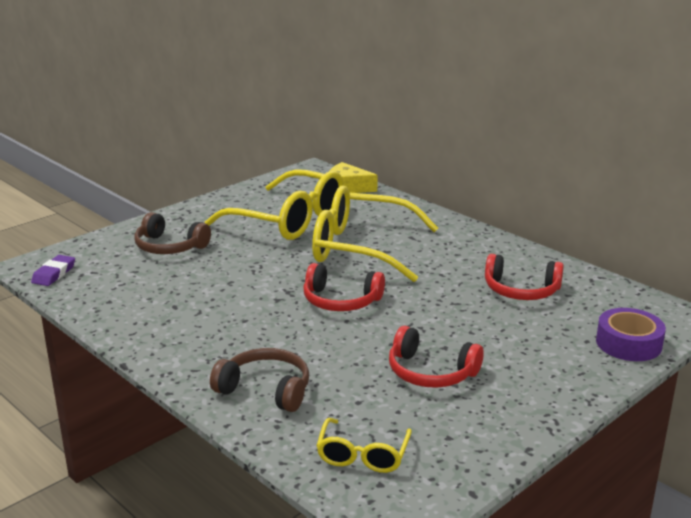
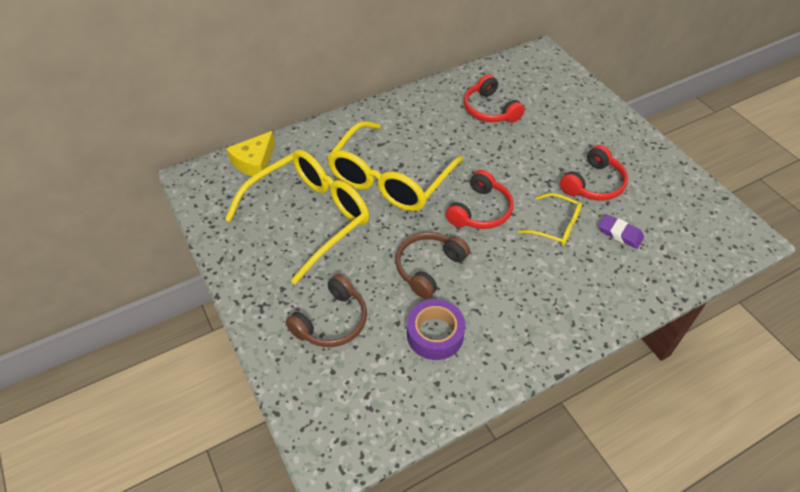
camera: 75 degrees left, 25 degrees up
purple eraser [31,255,75,286] -> purple eraser moved to [598,214,644,249]
brown headphones [210,348,309,412] -> brown headphones moved to [396,232,470,299]
yellow glasses [316,418,412,473] -> yellow glasses moved to [518,193,582,246]
red headphones [485,254,564,300] -> red headphones turned 120 degrees clockwise [464,75,525,123]
purple tape [596,308,666,361] -> purple tape moved to [407,299,465,360]

